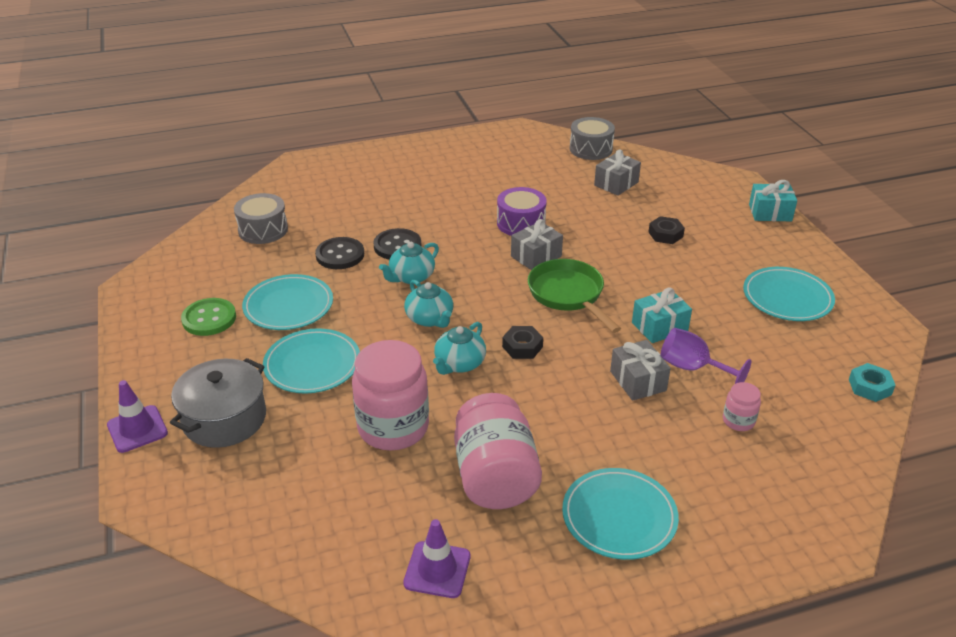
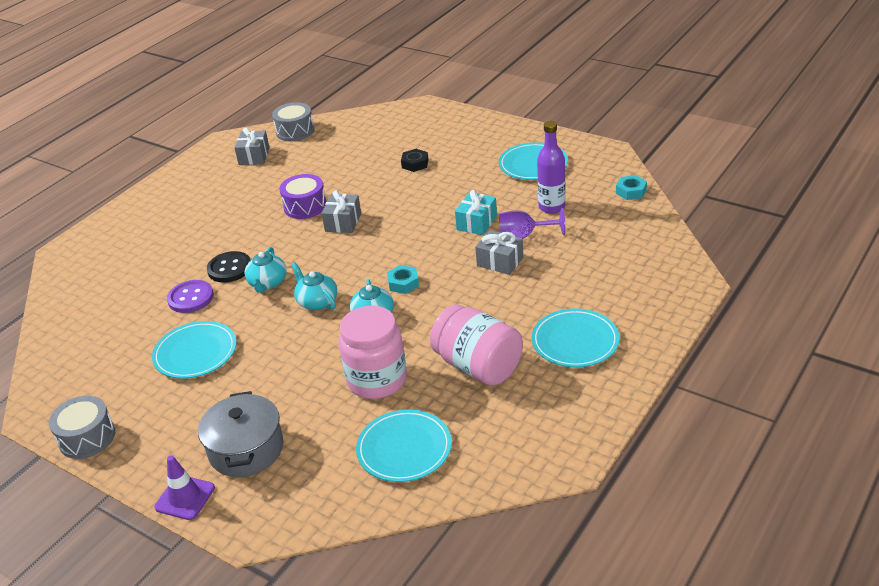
camera: 35 degrees left, 0 degrees up
green button [181,298,236,336] -> none
grey drum [234,193,288,244] -> grey drum moved to [49,396,115,459]
turquoise plate [263,328,360,394] -> turquoise plate moved to [356,409,452,482]
black button [315,237,364,269] -> purple button [167,280,214,313]
purple traffic cone [403,519,470,598] -> none
turquoise teapot [404,279,453,328] -> turquoise teapot turned 150 degrees counterclockwise [291,262,337,310]
black nut [502,326,543,359] -> turquoise nut [387,265,419,294]
green pan [528,259,621,333] -> none
grey gift [594,150,641,196] -> grey gift moved to [234,127,270,165]
pink jar [723,382,761,431] -> none
turquoise gift [749,180,797,221] -> none
none -> purple bottle [537,121,566,214]

